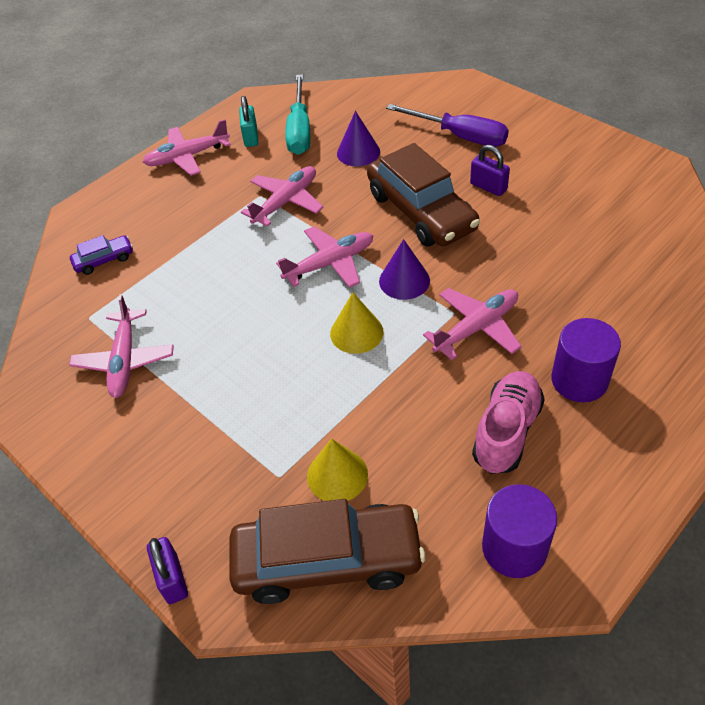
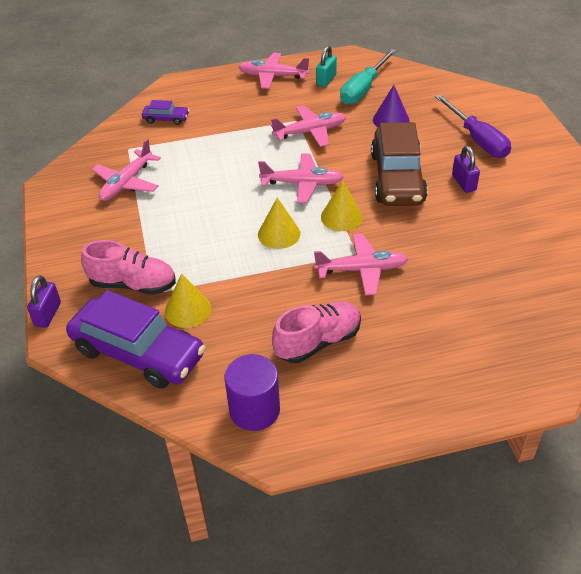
camera: 30 degrees right, 5 degrees down
brown car [230,499,426,604] -> purple car [66,290,206,389]
purple cone [379,239,430,300] -> yellow cone [321,181,363,231]
purple cylinder [551,318,621,402] -> none
none -> pink shoe [81,240,176,295]

